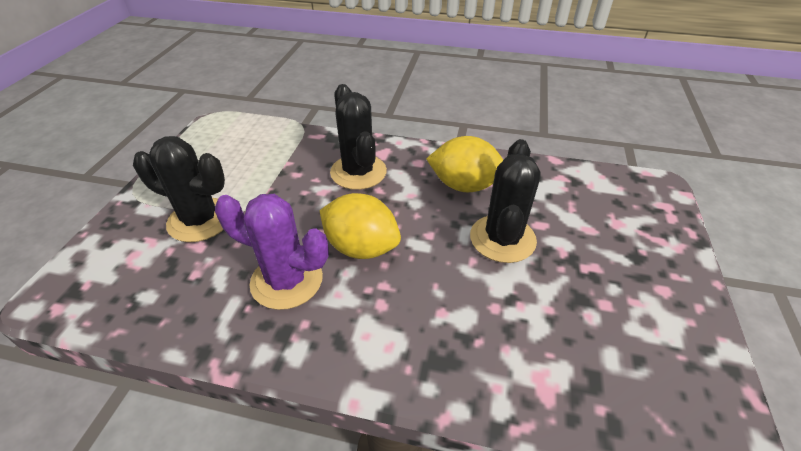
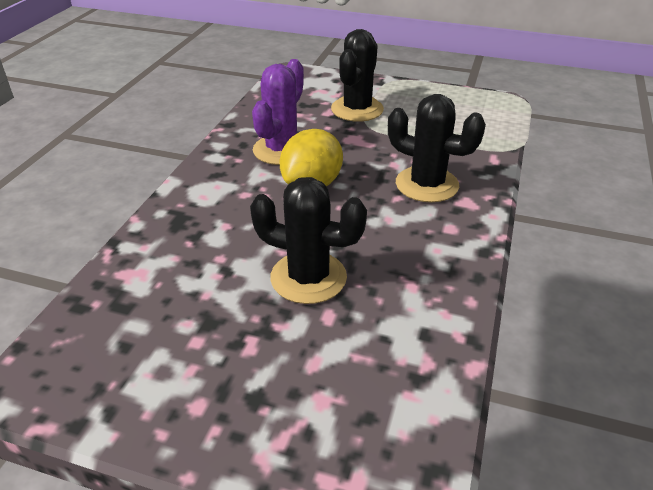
camera: 95 degrees right, 5 degrees down
black cactus [330,84,387,190] -> black cactus turned 45 degrees clockwise [388,94,486,202]
yellow lemon [426,136,503,192] -> none

